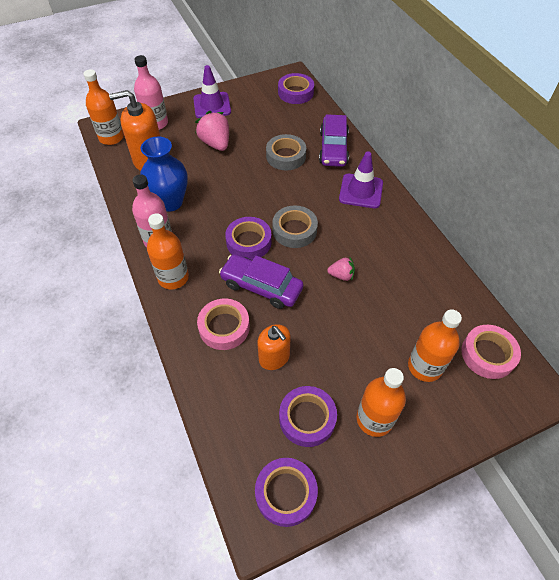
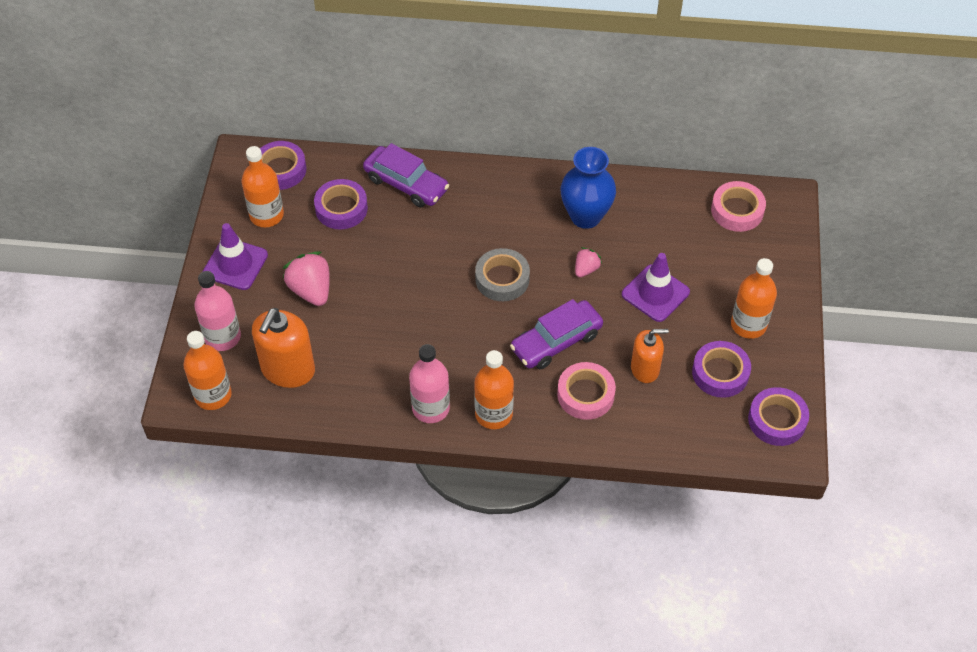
camera: 60 degrees left, 0 degrees up
blue vase [140,137,188,212] -> blue vase moved to [560,147,616,229]
pink strawberry [195,111,229,151] -> pink strawberry turned 60 degrees clockwise [283,251,330,306]
purple tape [225,217,272,260] -> purple tape moved to [314,179,368,229]
grey tape [266,134,306,170] -> none
purple traffic cone [339,151,383,208] -> purple traffic cone moved to [622,253,690,322]
orange bottle [408,309,462,382] -> orange bottle moved to [242,146,284,227]

